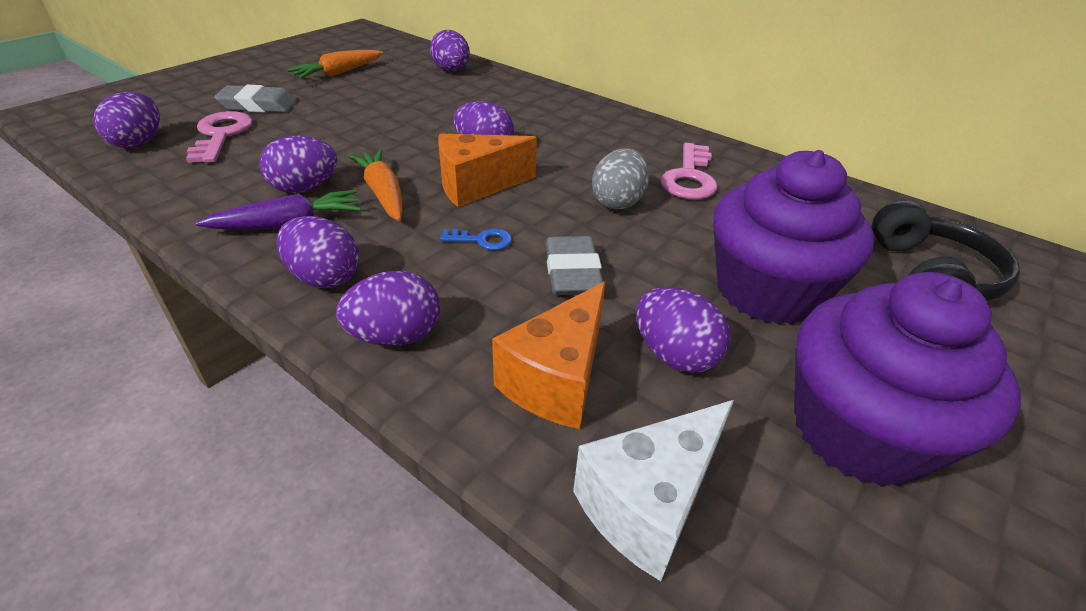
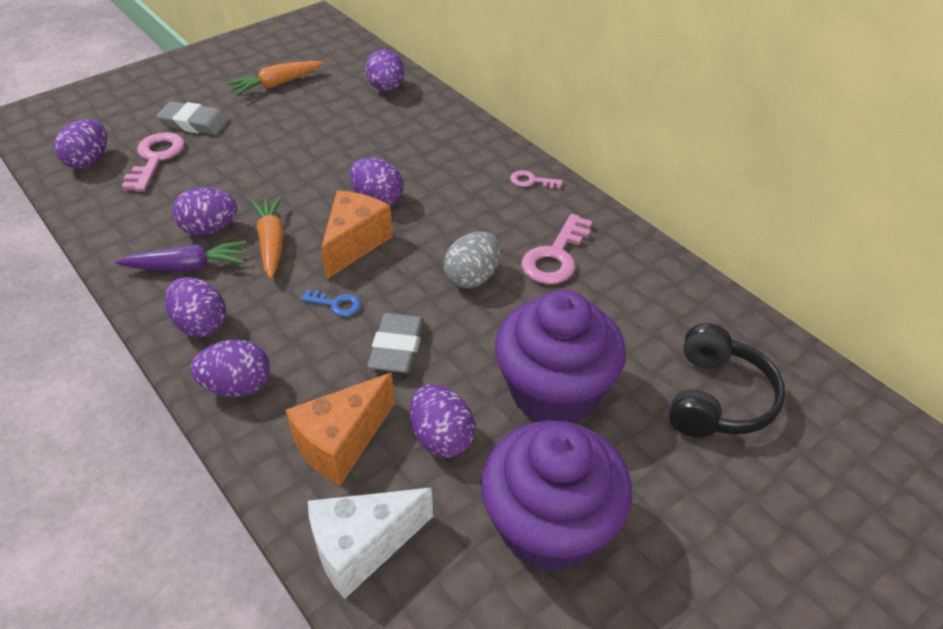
camera: 15 degrees right, 5 degrees up
orange cheese [438,134,537,207] -> orange cheese turned 120 degrees clockwise [321,191,393,280]
none -> pink key [510,170,563,189]

